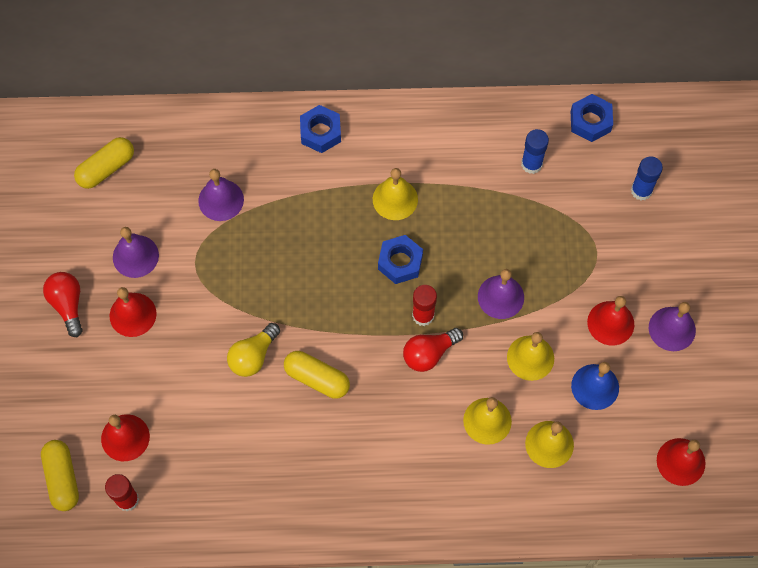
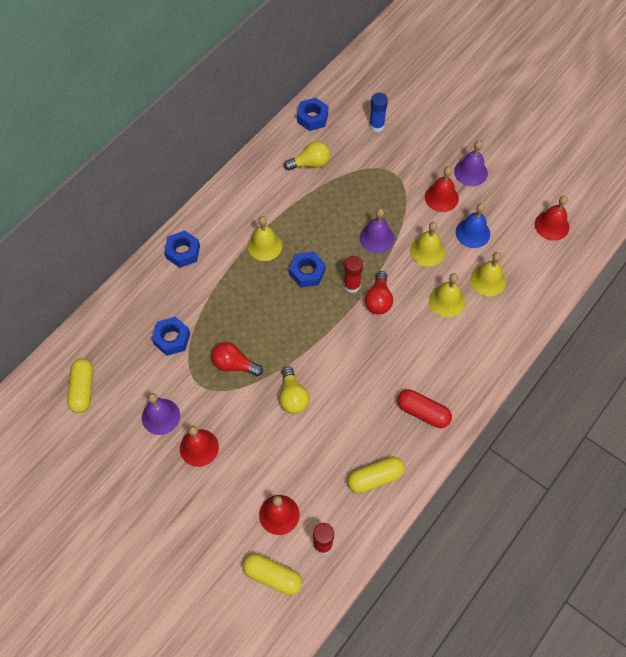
camera: 50 degrees left, 5 degrees down
red light bulb [43,272,83,337] -> red light bulb moved to [211,342,263,376]
purple bell [198,169,244,221] -> blue nut [151,317,190,356]
yellow capsule [284,351,350,399] -> yellow capsule moved to [348,457,405,494]
blue glue stick [521,129,549,174] -> yellow light bulb [284,141,330,170]
none -> red capsule [397,390,452,428]

